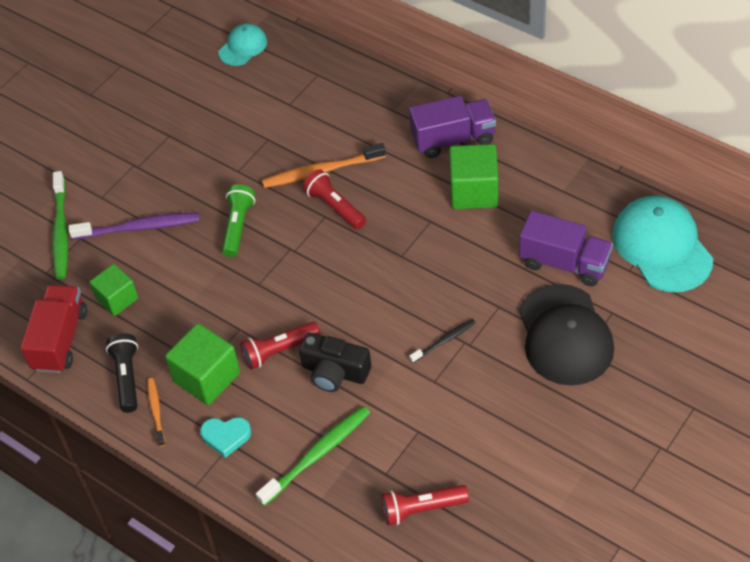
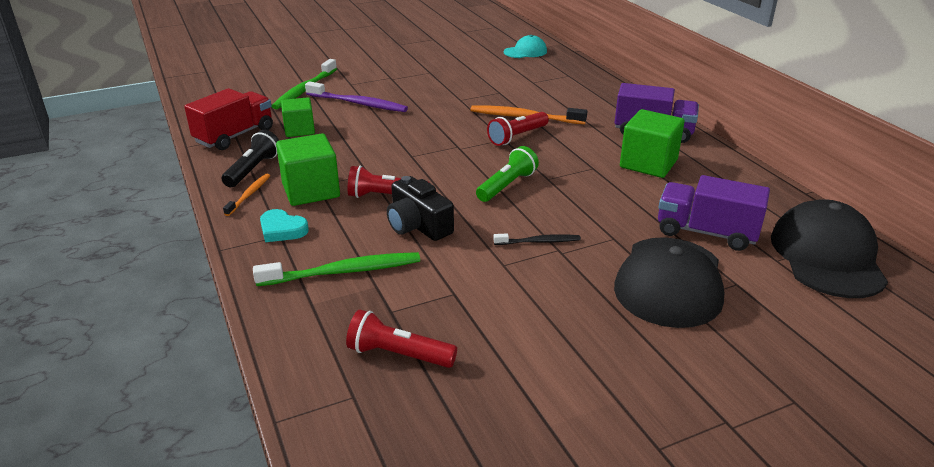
camera: 25 degrees right, 20 degrees down
green flashlight [222,185,255,257] -> green flashlight moved to [476,146,539,202]
red flashlight [303,169,366,230] -> red flashlight turned 120 degrees counterclockwise [487,112,549,146]
purple truck [519,211,613,287] -> purple truck turned 150 degrees clockwise [658,175,770,251]
turquoise cap [612,196,714,292] -> black cap [771,199,888,298]

